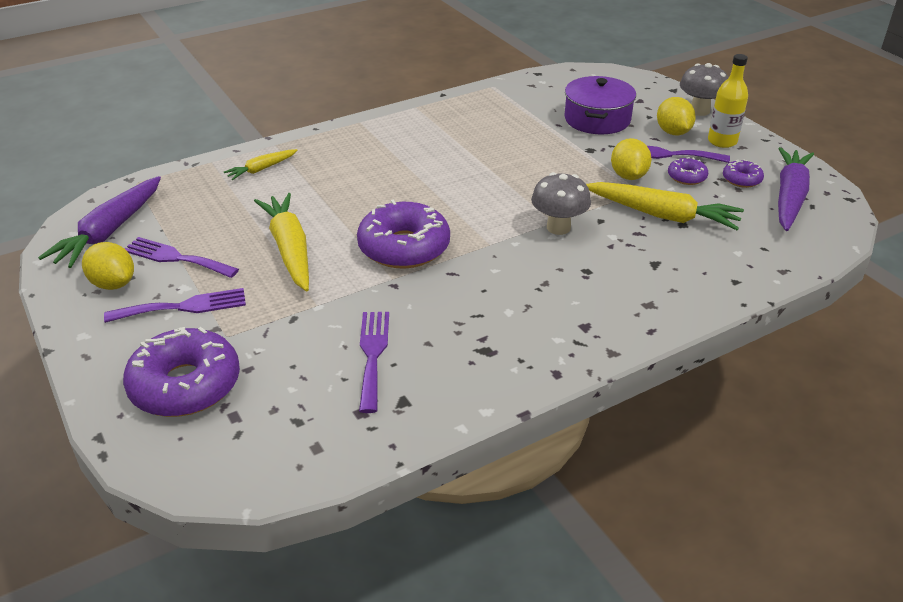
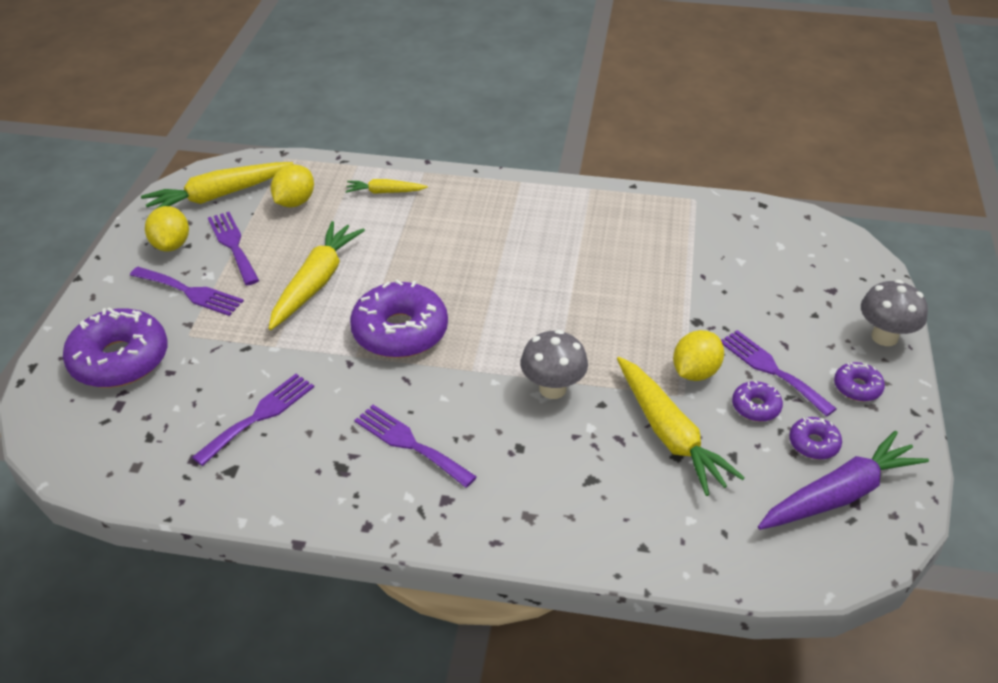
camera: 40 degrees right, 5 degrees up
purple carrot [38,176,161,268] -> yellow carrot [141,162,294,209]
purple pot [564,76,636,135] -> none
yellow lemon [657,97,696,135] -> yellow lemon moved to [271,165,314,207]
yellow bottle [708,54,748,148] -> purple donut [834,362,885,401]
none -> purple fork [354,405,477,488]

